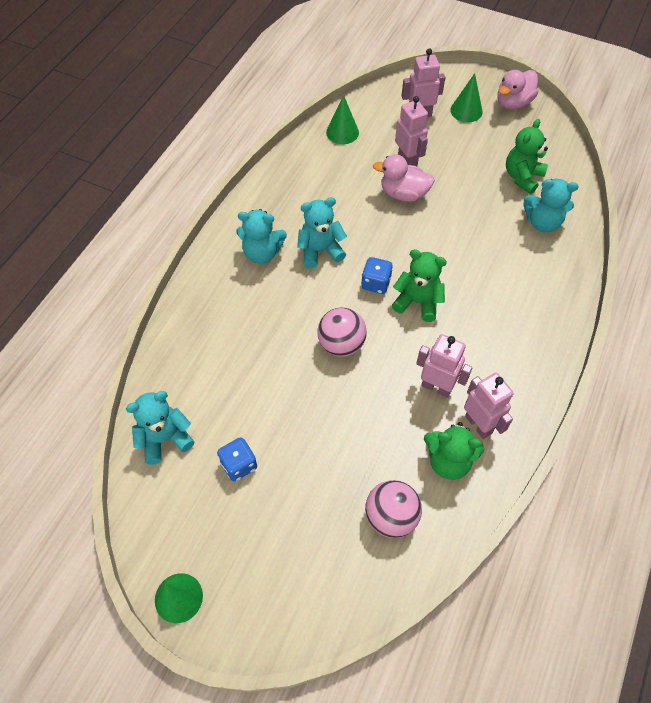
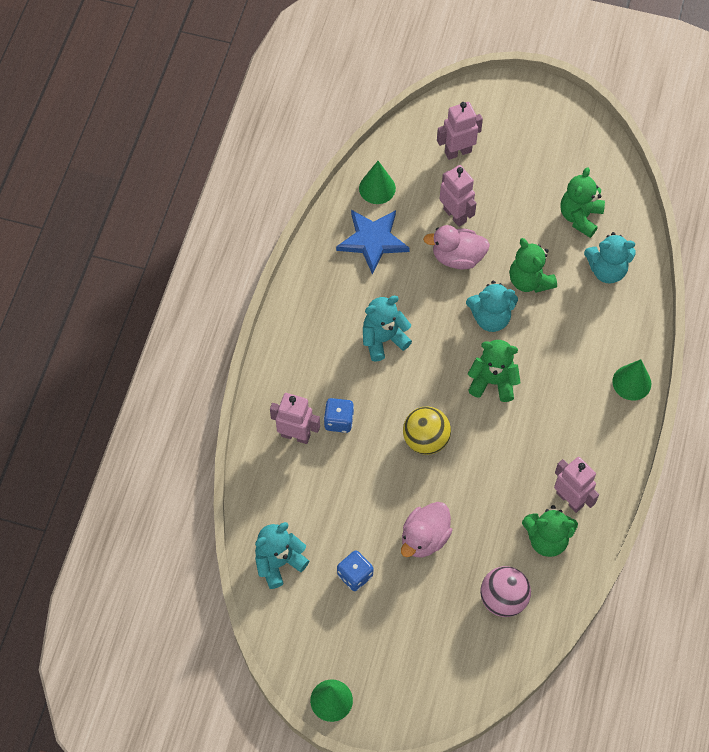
camera: 10 degrees left, 5 degrees up
turquoise teddy bear [236,209,287,264] -> turquoise teddy bear moved to [466,281,518,332]
pink ball [317,308,367,357] -> yellow ball [403,407,451,455]
blue dice [361,257,393,294] -> blue dice moved to [324,398,354,433]
pink robot [416,334,472,398] -> pink robot moved to [270,393,320,444]
green cone [450,73,483,122] -> green cone moved to [612,359,651,401]
pink duck [497,70,538,110] -> pink duck moved to [401,502,453,557]
none -> blue star [336,210,410,275]
none -> green teddy bear [509,238,557,293]

